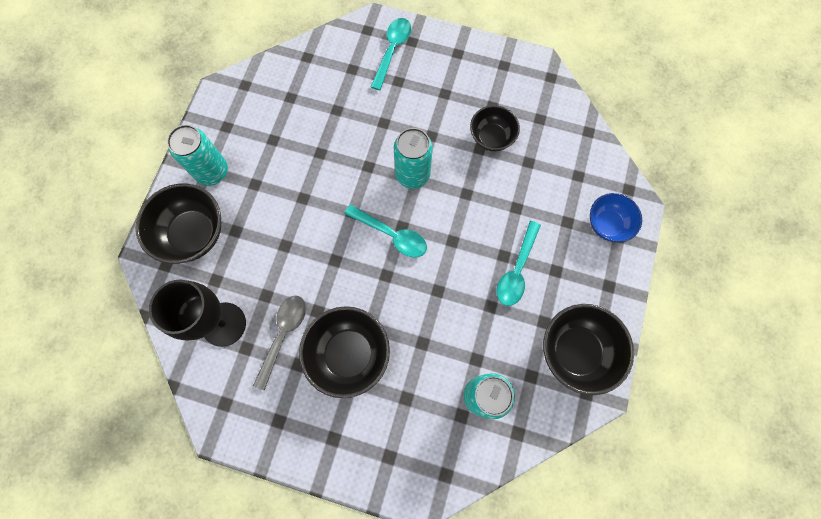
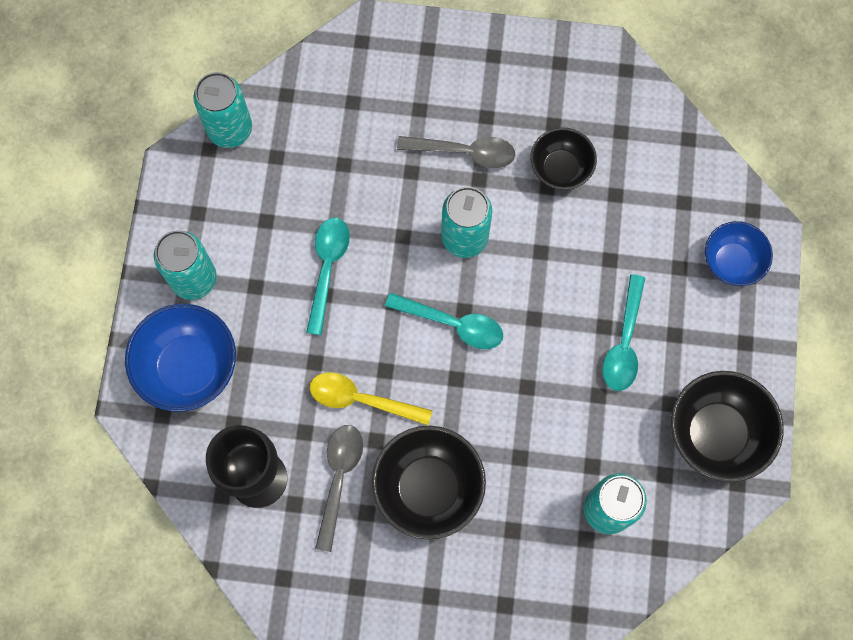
camera: 10 degrees left, 0 degrees up
black bowl [135,183,221,264] -> blue bowl [125,304,236,412]
turquoise spoon [371,18,411,90] -> turquoise spoon moved to [306,218,350,335]
none -> turquoise can [193,72,252,148]
none -> yellow spoon [310,372,432,425]
none -> grey spoon [397,136,516,168]

